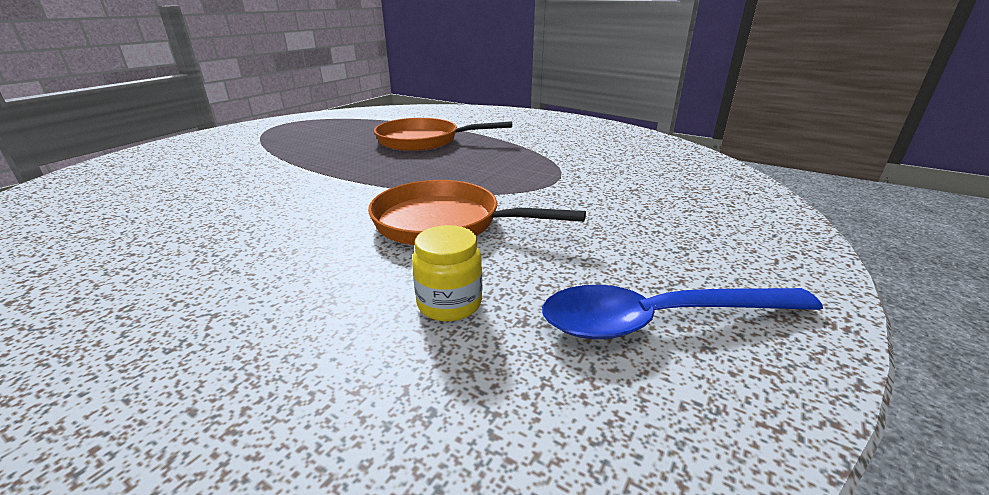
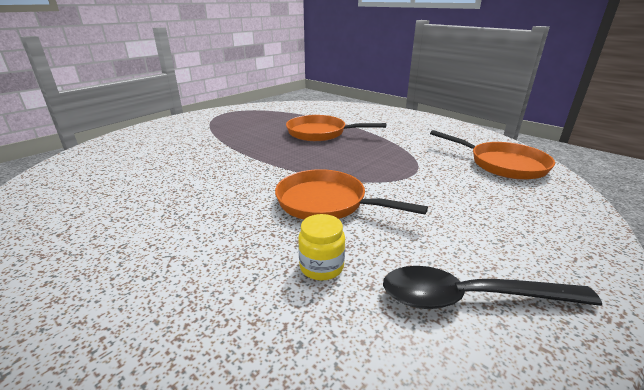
camera: 10 degrees right, 0 degrees up
blue spoon [542,285,823,339] -> black spoon [383,266,602,309]
none -> orange pan [430,130,555,180]

